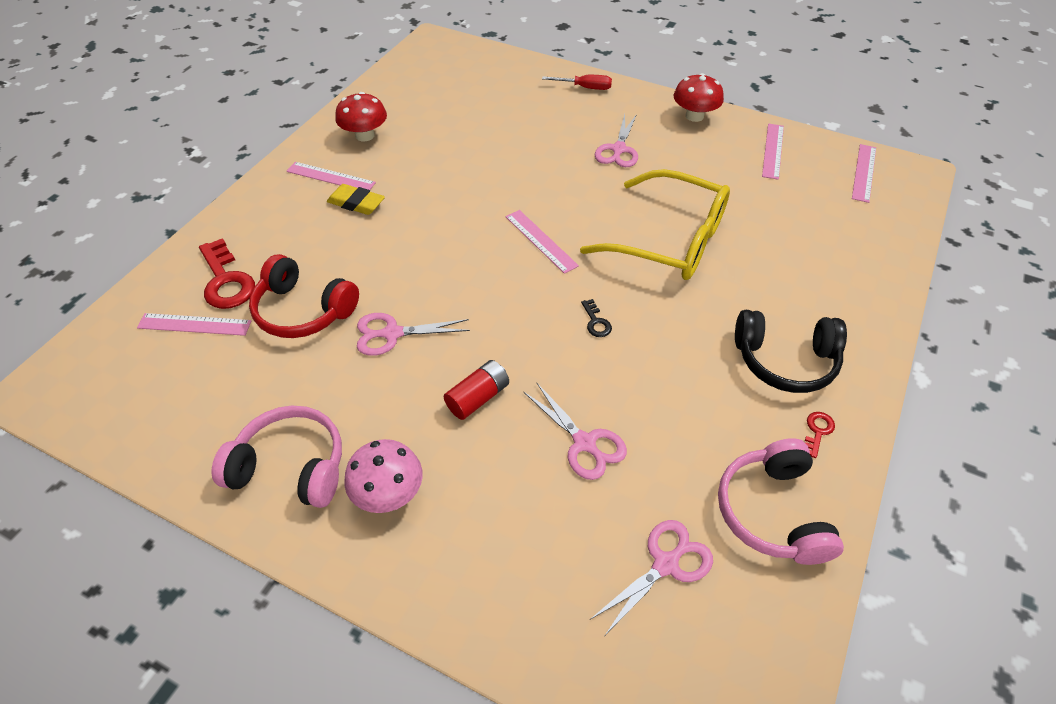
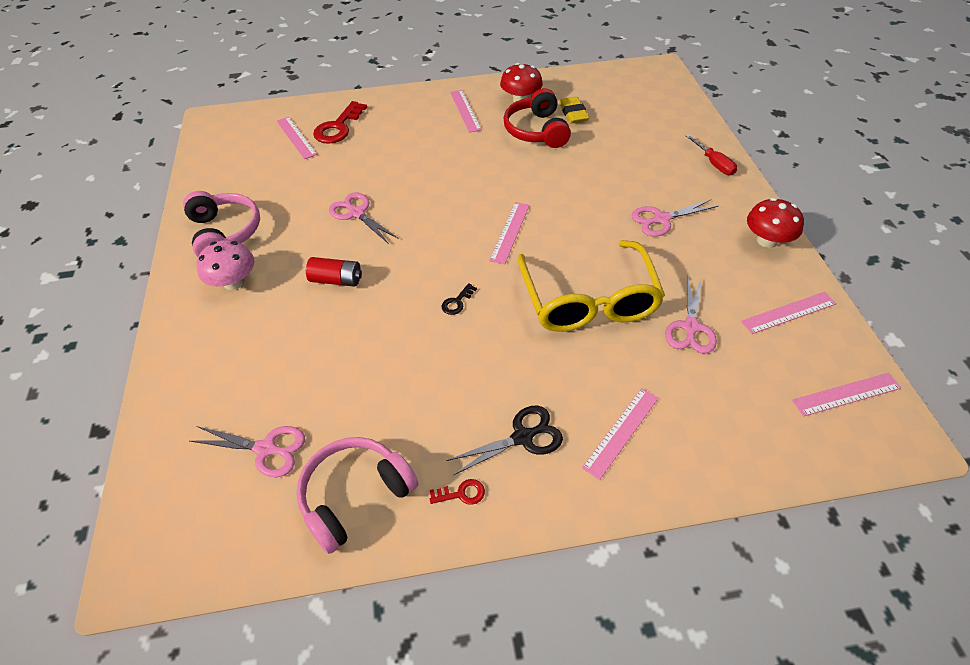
camera: 55 degrees right, 0 degrees up
red headphones [249,254,359,338] -> red headphones moved to [504,88,571,148]
yellow eraser [327,184,385,215] -> yellow eraser moved to [559,97,589,123]
pink scissors [524,382,627,480] -> pink scissors moved to [665,277,717,354]
black headphones [735,310,847,393] -> black scissors [446,406,563,475]
none -> pink ruler [582,388,659,480]

